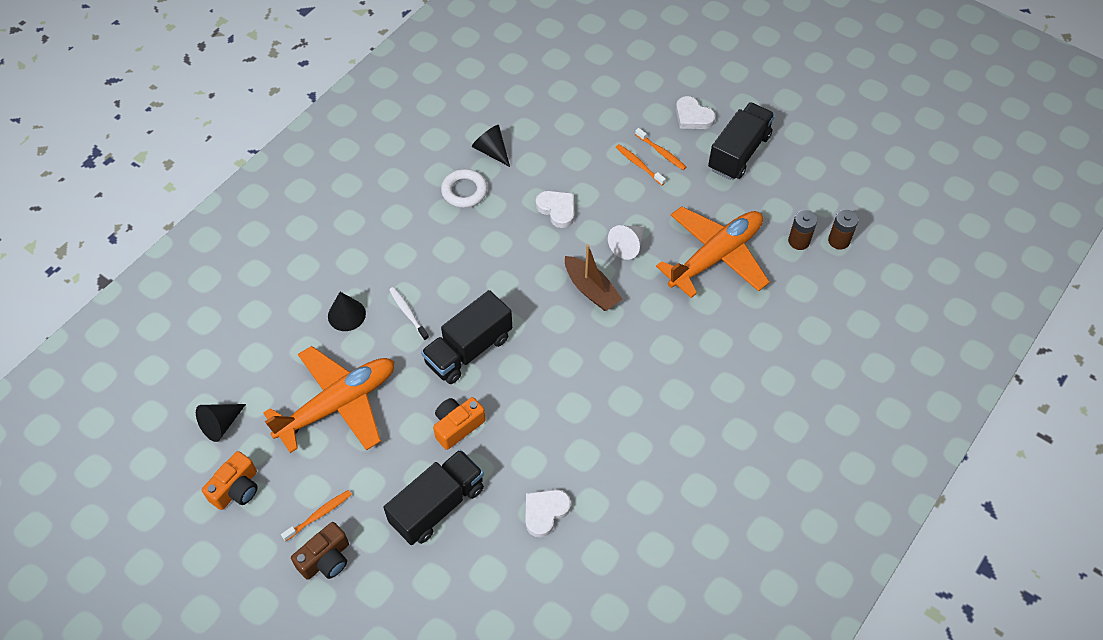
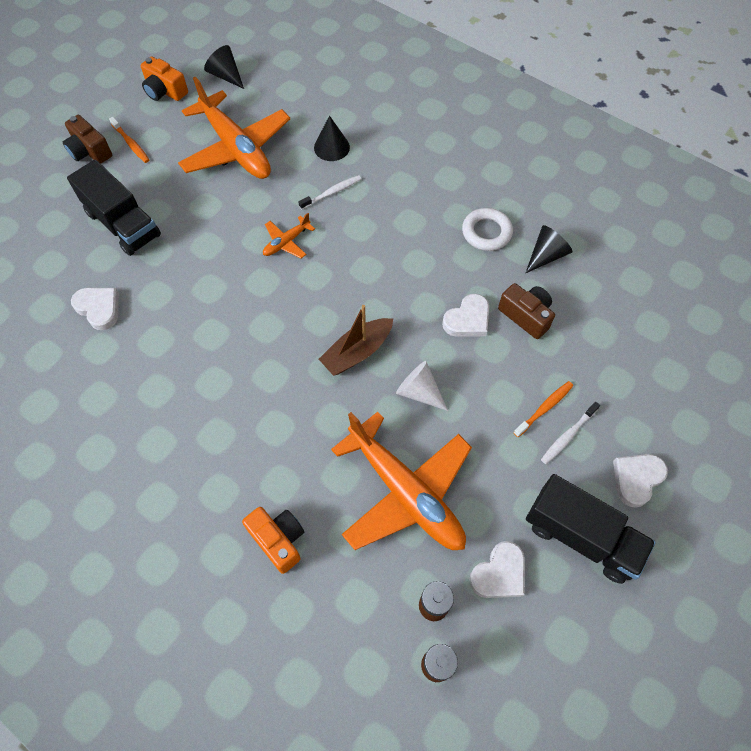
camera: 90 degrees right, 5 degrees up
black truck [421,290,512,384] -> orange plane [263,213,315,258]
orange camera [433,397,486,450] -> orange camera moved to [242,507,304,574]
orange toothbrush [635,128,686,170] -> white toothbrush [541,402,600,464]
none -> white heart [469,541,525,598]
none -> brown camera [498,283,555,339]

